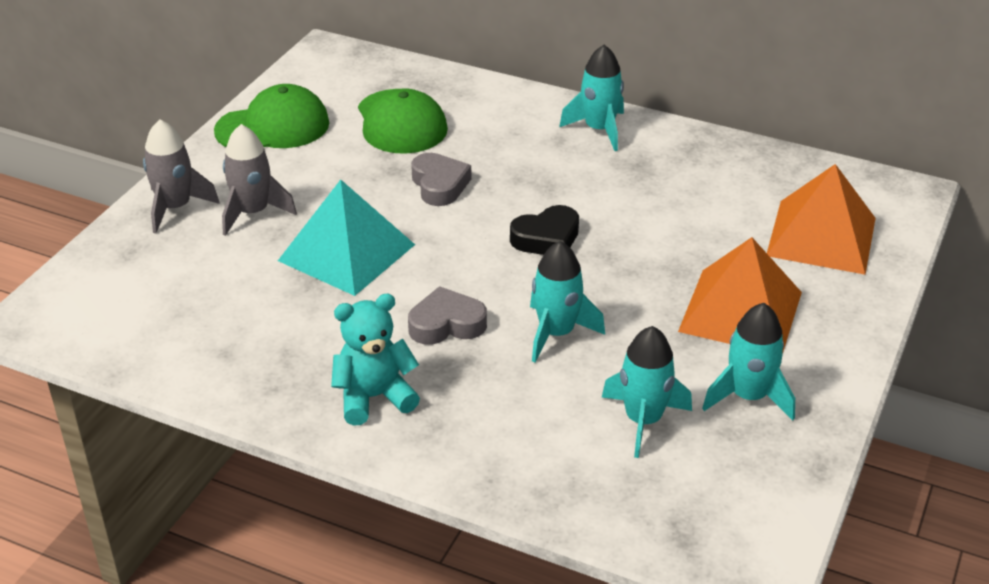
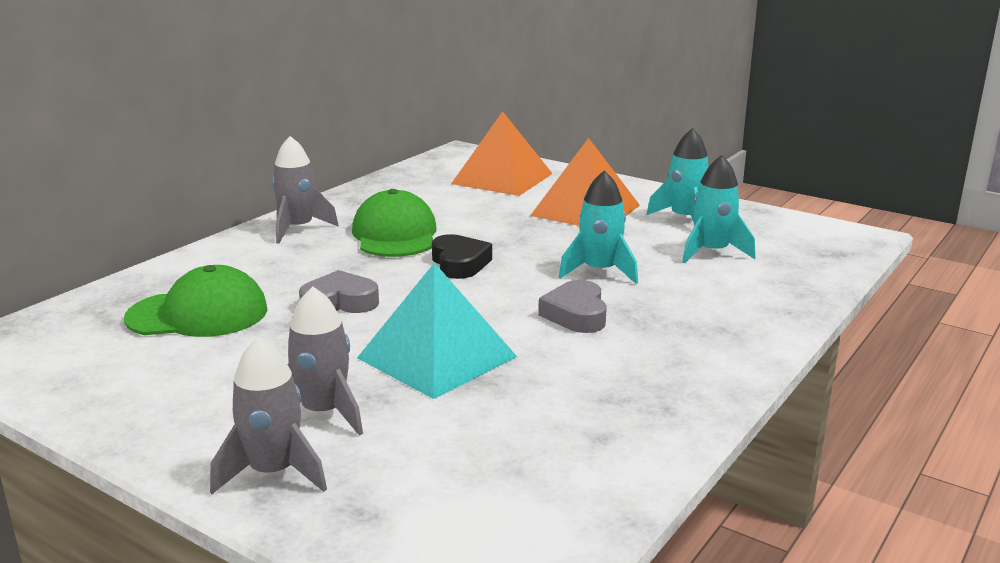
camera: 80 degrees left, 15 degrees down
green cap [214,84,329,148] -> green cap moved to [352,189,437,257]
turquoise teddy bear [331,294,420,426] -> none
turquoise rocket [559,45,624,151] -> grey rocket [272,136,339,243]

